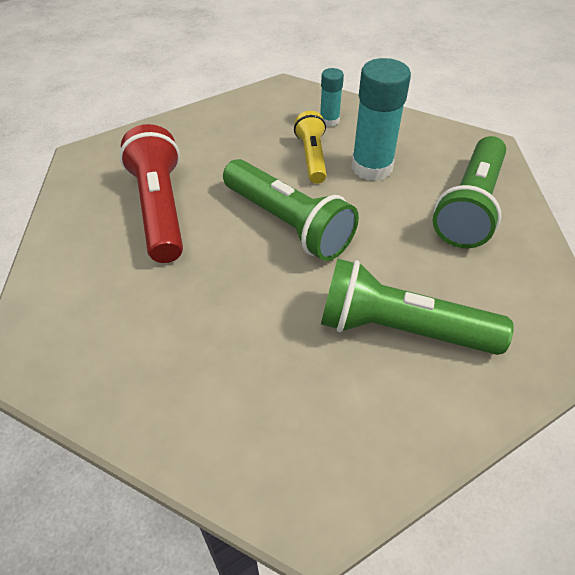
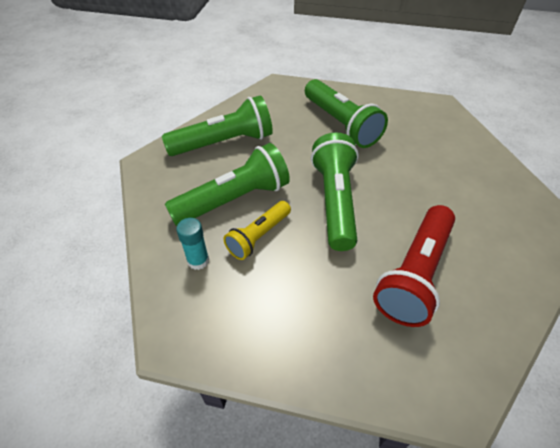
camera: 135 degrees left, 0 degrees up
turquoise glue stick [351,58,411,181] -> green flashlight [165,143,290,226]

